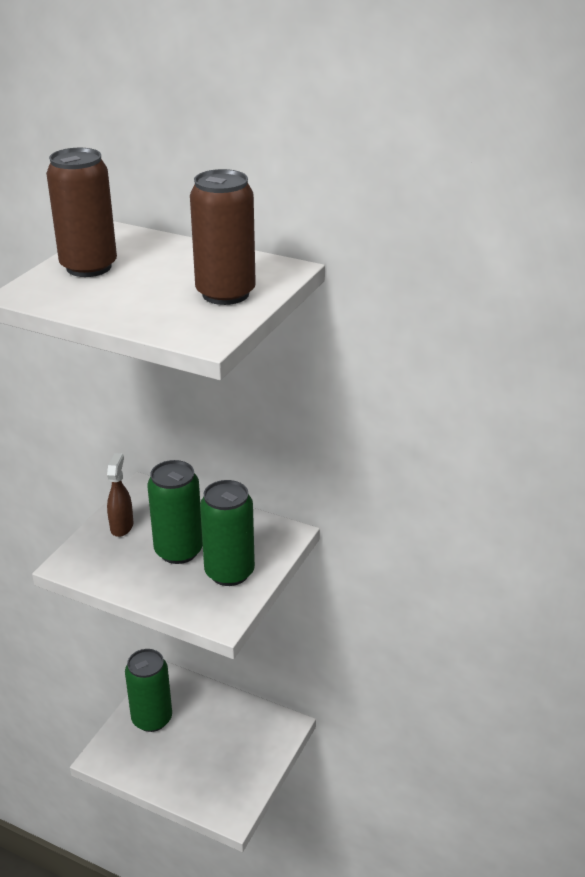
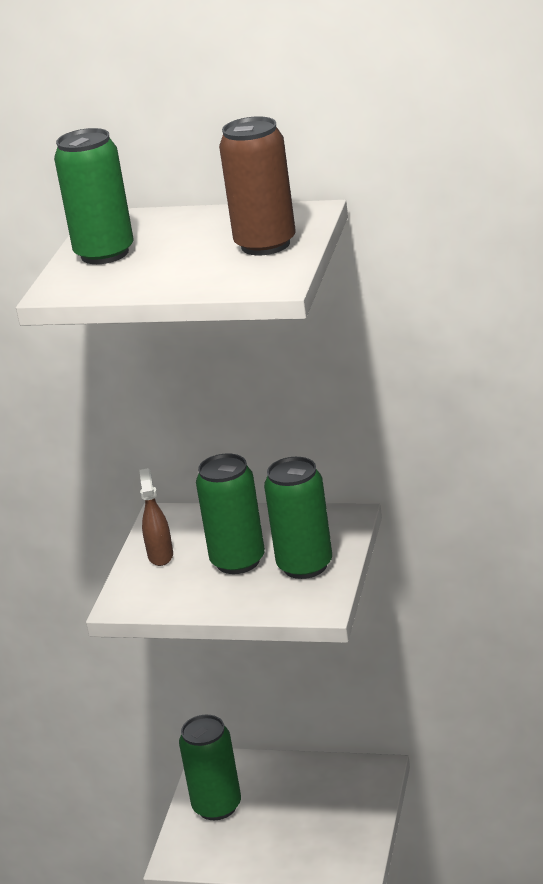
camera: 10 degrees left, 5 degrees down
brown can [46,148,117,277] -> green can [54,128,134,264]

